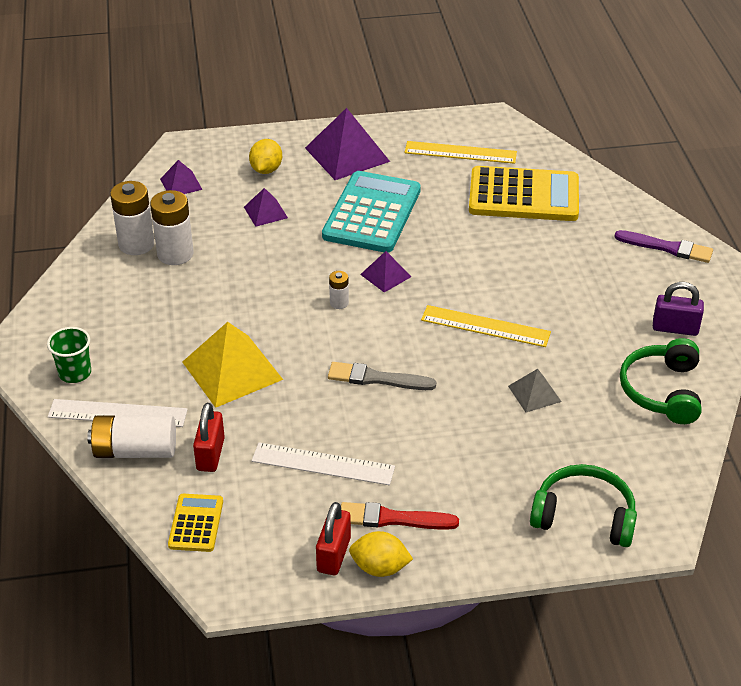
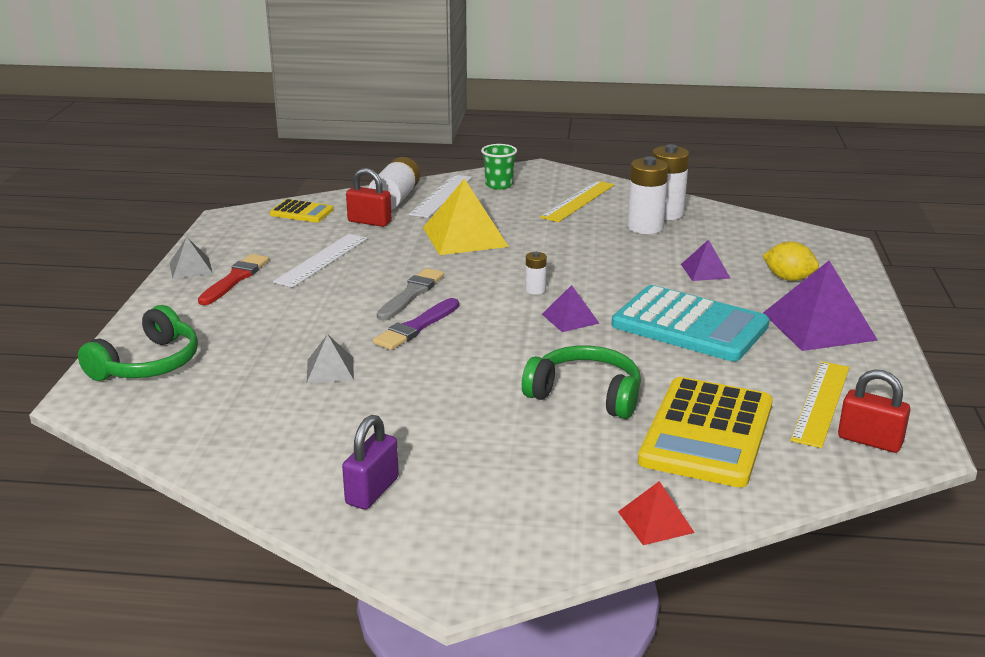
camera: 105 degrees right, 15 degrees down
purple pyramid [160,160,203,194] -> none
red padlock [316,502,351,575] -> red padlock moved to [838,369,910,453]
yellow lemon [349,531,413,577] -> grey pyramid [170,237,213,279]
yellow ruler [421,305,551,347] -> yellow ruler moved to [540,180,614,222]
purple brush [614,230,713,263] -> purple brush moved to [373,298,459,350]
green headphones [620,338,702,424] -> green headphones moved to [522,346,641,419]
none -> red pyramid [618,481,695,545]

